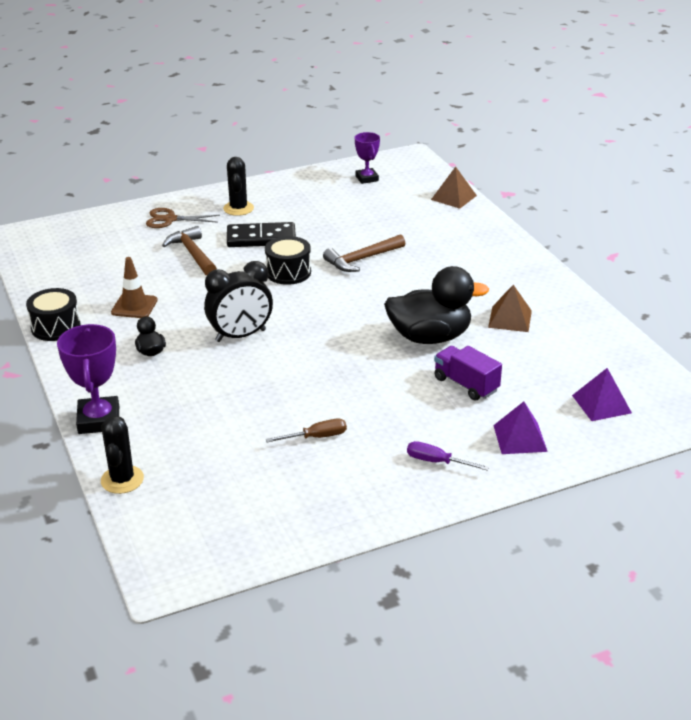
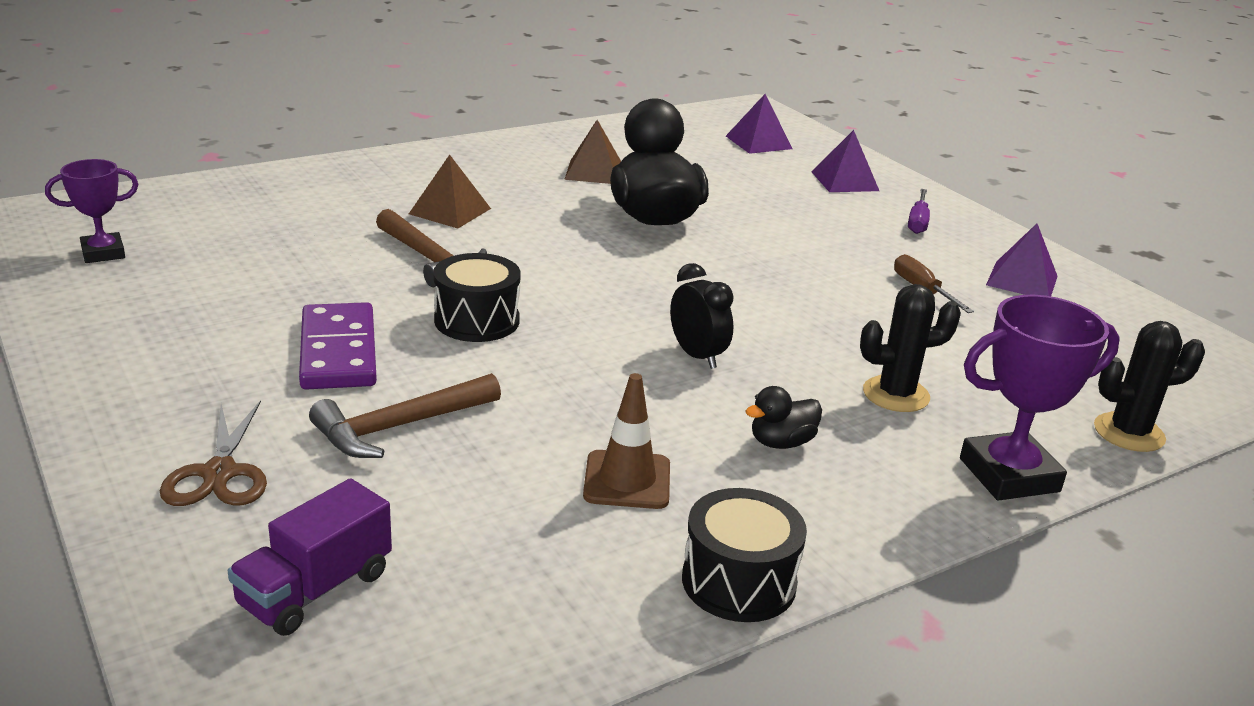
camera: 100 degrees left, 5 degrees down
black clock [204,261,273,342] -> black clock [670,263,734,369], size x0.65
black cactus [223,157,254,216] -> black cactus moved to [860,284,961,412]
black domino [227,222,296,247] -> purple domino [299,302,377,390]
brown pyramid [431,167,477,209] -> brown pyramid moved to [409,155,491,228]
purple truck [434,346,502,401] -> purple truck moved to [228,478,392,636]
none -> purple pyramid [986,224,1058,296]

